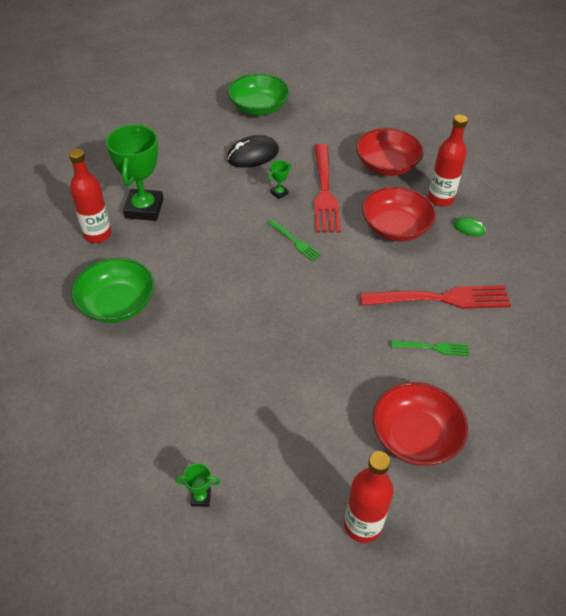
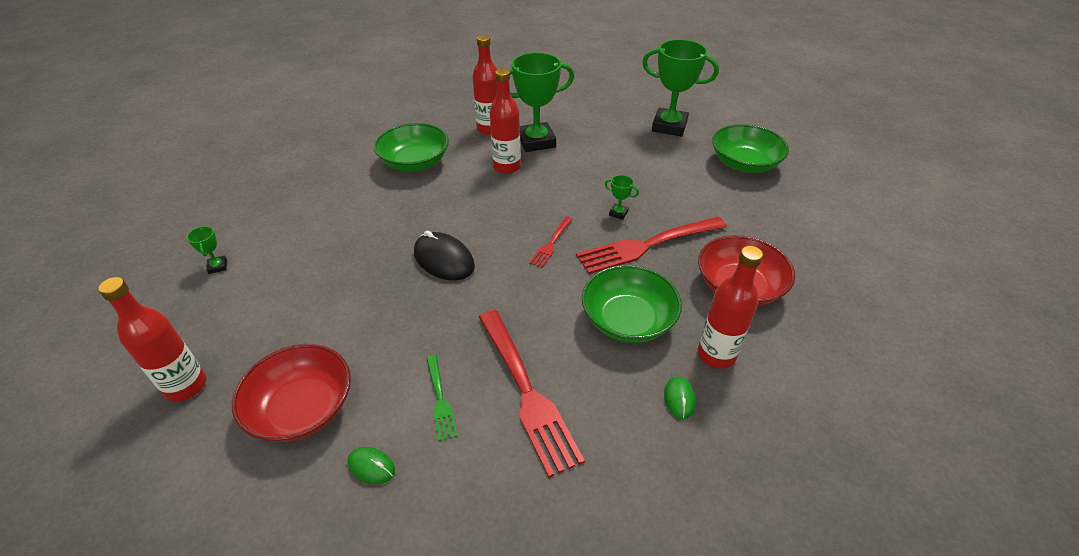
camera: 70 degrees right, 5 degrees down
black mouse [227,135,279,168] -> black mouse moved to [414,230,475,280]
green fork [268,220,322,262] -> red fork [529,216,573,268]
red bowl [362,186,436,241] -> green bowl [582,265,682,343]
none -> green mouse [348,447,395,484]
none -> red bottle [490,68,521,174]
none -> green trophy [642,39,719,137]

